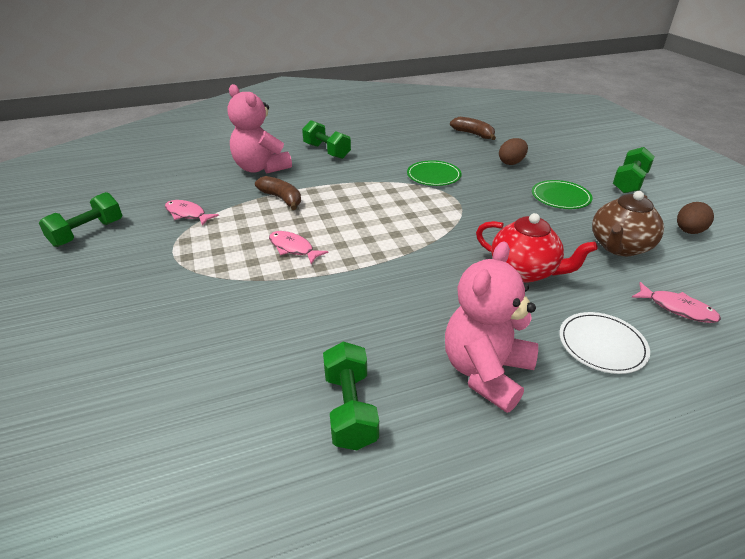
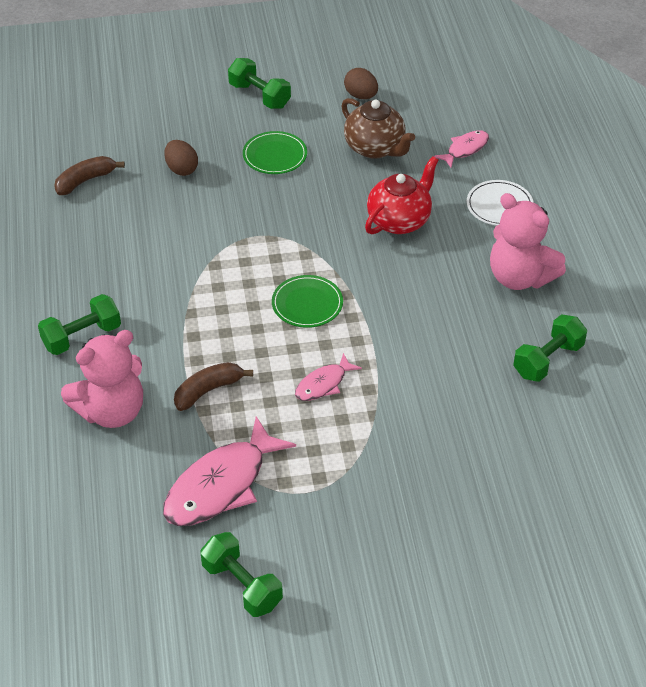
camera: 80 degrees left, 10 degrees up
pink fish [165,200,219,226] -> pink fish [163,416,296,526], size x1.93
green dumbbell [323,341,379,450] -> green dumbbell turned 45 degrees counterclockwise [513,314,587,382]
green plate [407,160,462,186] -> green plate moved to [272,275,343,328]

